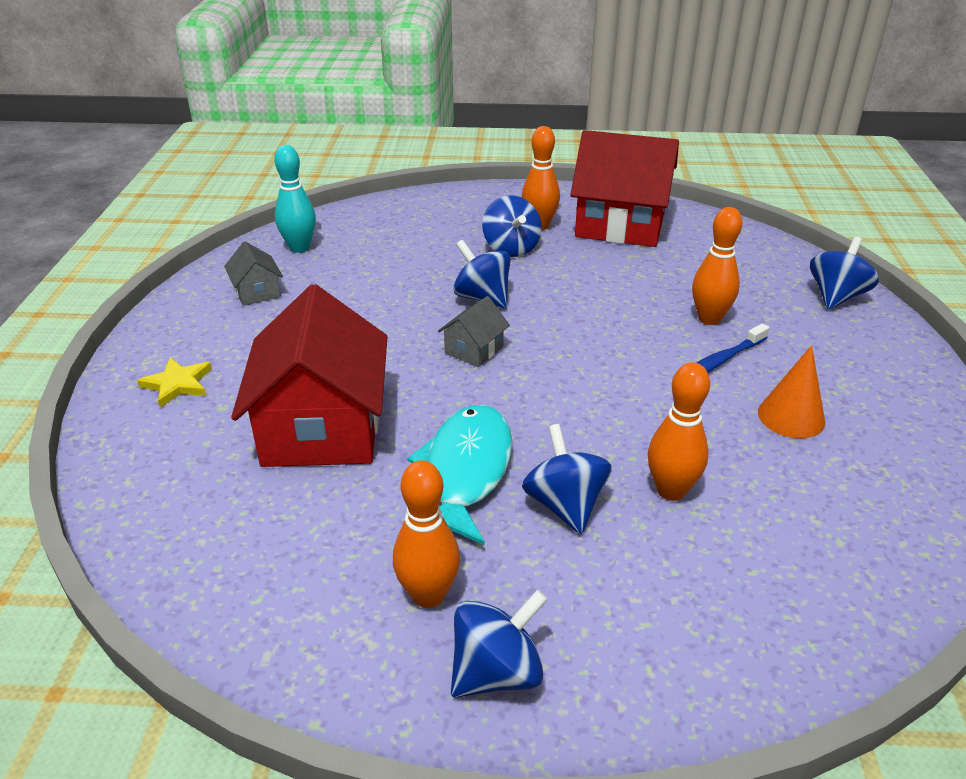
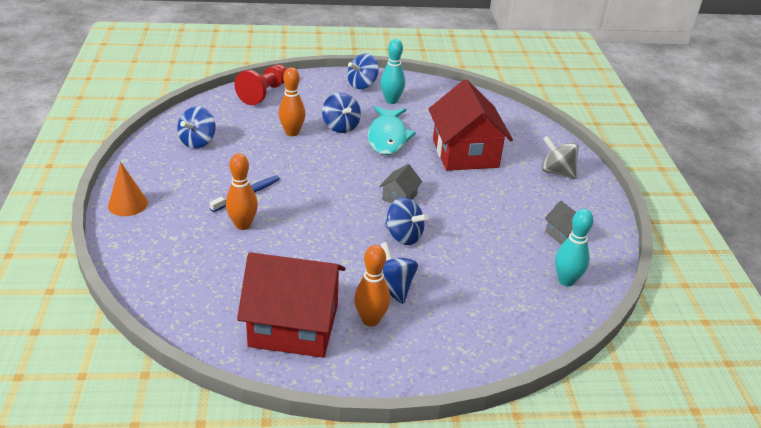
camera: 170 degrees right, 0 degrees up
yellow star [137,358,212,407] -> grey spinning top [542,136,579,179]
orange bowling pin [393,460,460,608] -> turquoise bowling pin [381,39,405,104]
orange cone [758,345,825,438] -> orange cone moved to [108,162,148,216]
blue spinning top [810,237,879,309] -> blue spinning top moved to [177,106,216,149]
none -> red pawn [234,65,287,105]

